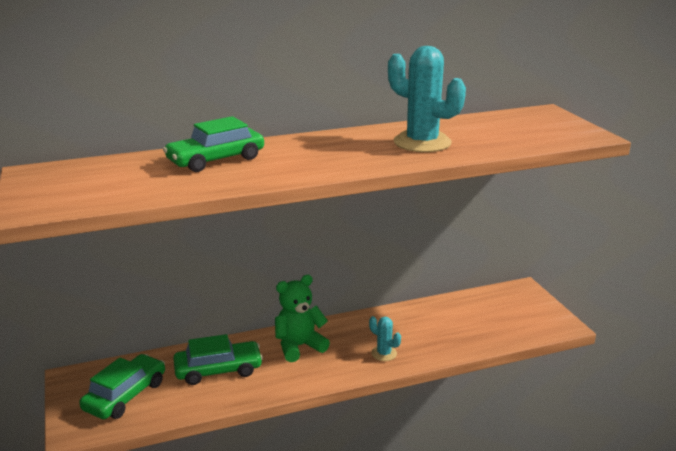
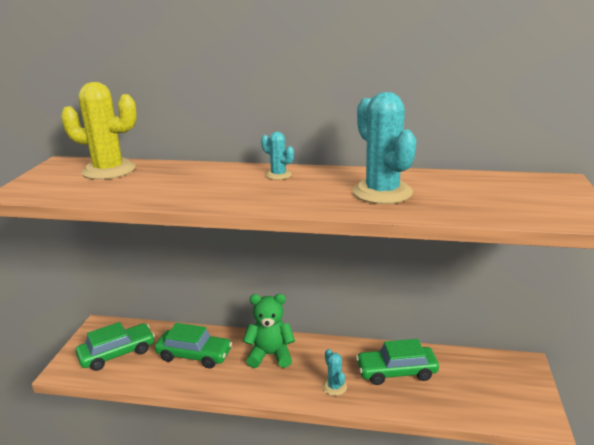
camera: 30 degrees right, 0 degrees up
green car [163,116,264,172] -> green car moved to [356,339,439,385]
none -> yellow cactus [61,82,137,180]
none -> turquoise cactus [261,132,294,180]

